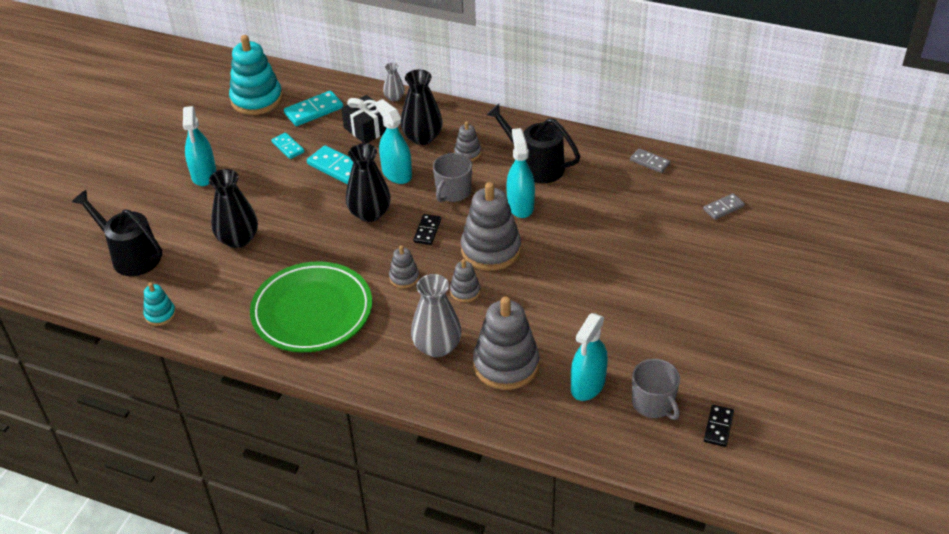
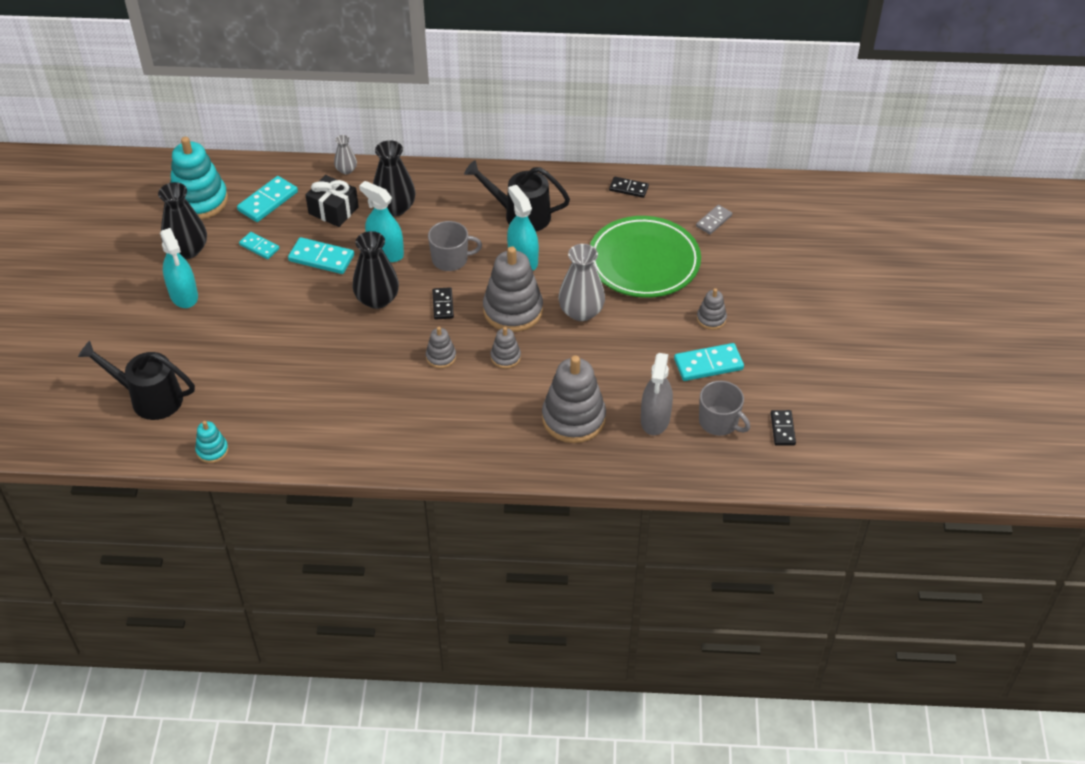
camera: 20 degrees left, 5 degrees up
black vase [209,169,258,248] -> black vase moved to [158,182,207,259]
green plate [250,261,372,352] -> green plate moved to [590,216,701,298]
grey vase [411,274,462,357] -> grey vase moved to [558,244,605,321]
grey mug [433,153,472,202] -> grey mug turned 105 degrees counterclockwise [428,221,482,271]
grey stacking toy [454,121,481,161] -> grey stacking toy moved to [697,288,727,330]
turquoise spray bottle [571,313,608,401] -> grey spray bottle [641,353,673,435]
grey domino [630,148,670,173] -> black domino [609,177,649,198]
none -> turquoise domino [674,343,744,381]

